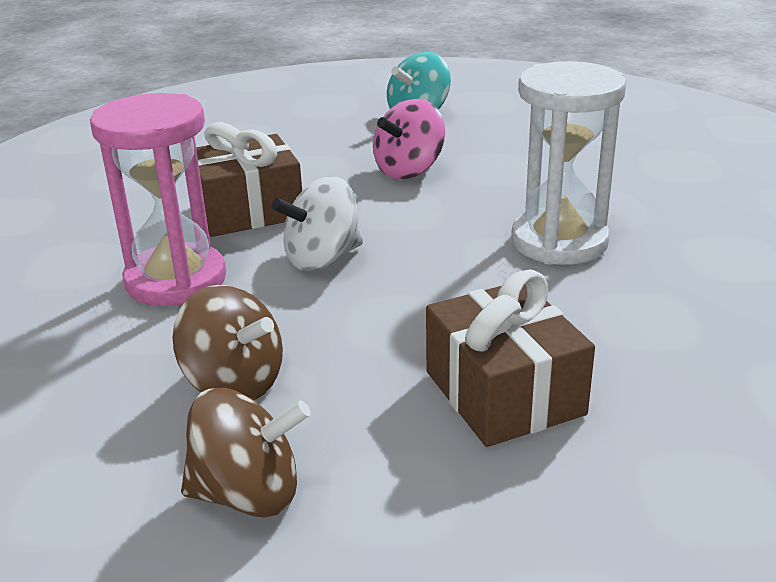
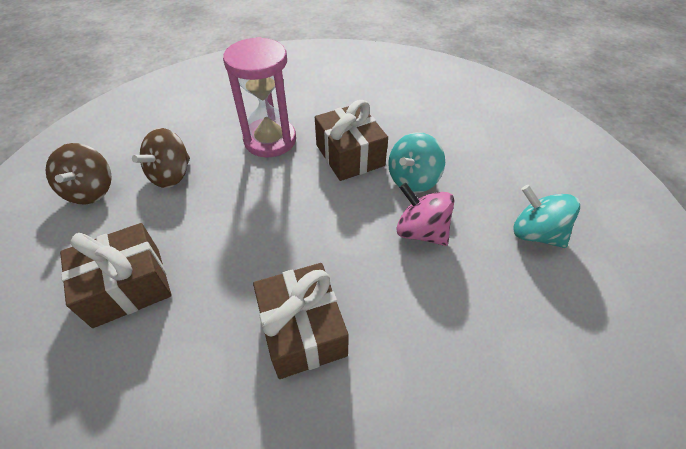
camera: 85 degrees right, 20 degrees up
white spinning top [271,176,363,271] -> none
white hourglass [511,61,626,265] -> brown gift [253,263,349,379]
none -> turquoise spinning top [388,132,445,193]

